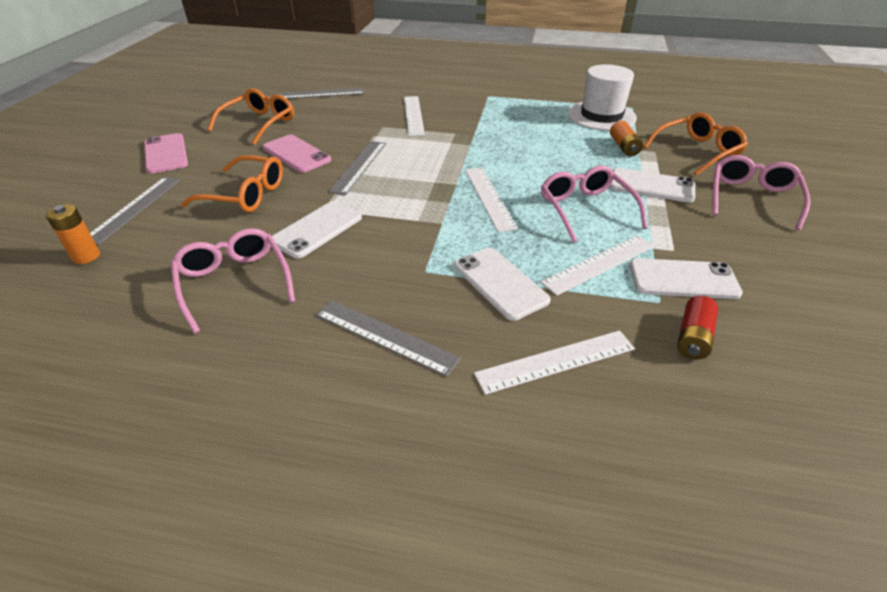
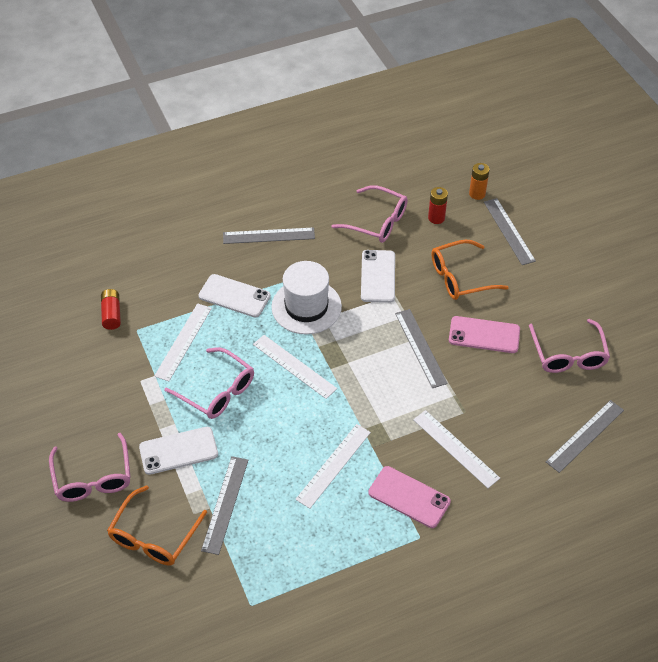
camera: 145 degrees right, 10 degrees up
pink phone [144,133,188,174] -> pink phone moved to [368,466,451,528]
orange glasses [207,88,294,145] -> pink glasses [529,319,610,373]
white ruler [474,330,635,395] -> white ruler moved to [295,424,371,509]
white hat [568,64,637,131] -> white hat moved to [271,261,342,334]
orange battery [610,121,643,156] -> grey ruler [201,456,248,555]
white phone [630,258,743,299] -> none
none -> red battery [428,187,448,224]

